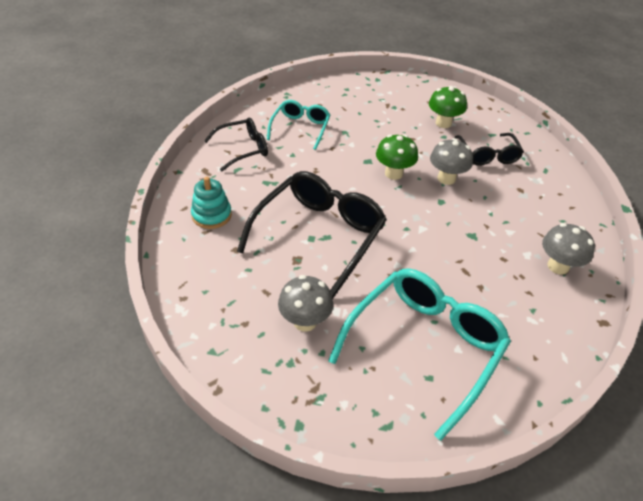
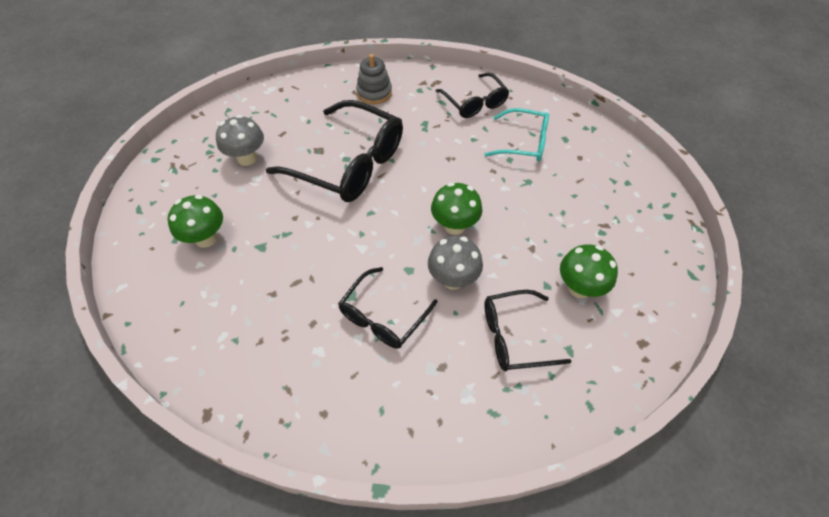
camera: 90 degrees right, 10 degrees up
turquoise stacking toy [191,177,232,229] -> grey stacking toy [356,54,392,104]
turquoise glasses [328,268,511,440] -> green mushroom [167,195,223,248]
grey mushroom [542,223,595,275] -> none
none -> black glasses [338,267,438,349]

